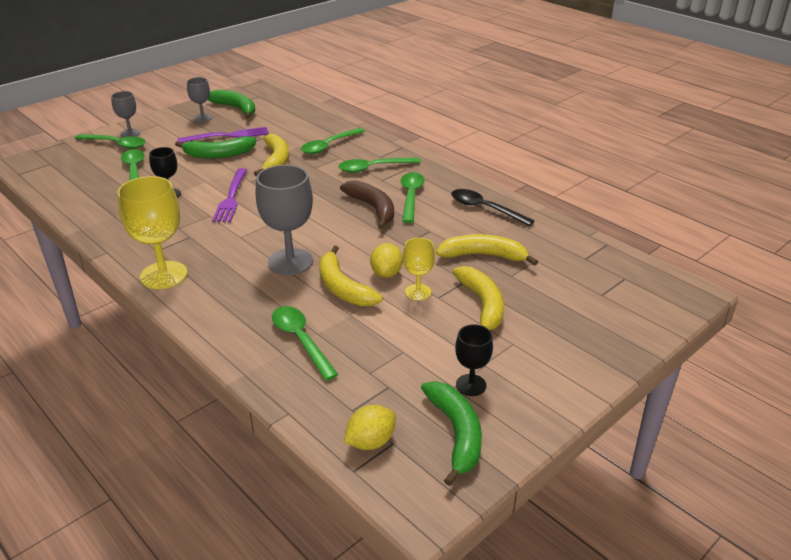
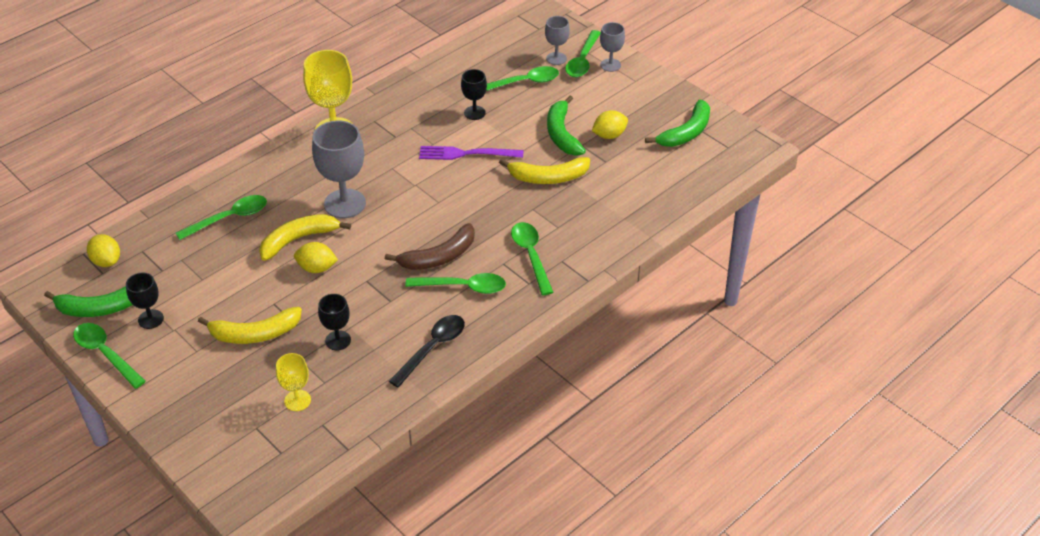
camera: 90 degrees right, 10 degrees up
purple fork [177,127,269,143] -> yellow lemon [592,110,628,139]
grey goblet [187,77,212,122] -> grey goblet moved to [545,16,570,65]
green spoon [301,128,365,154] -> green spoon moved to [73,323,146,389]
yellow goblet [403,238,435,300] -> yellow goblet moved to [276,353,311,411]
yellow banana [436,234,538,266] -> black goblet [318,294,351,350]

